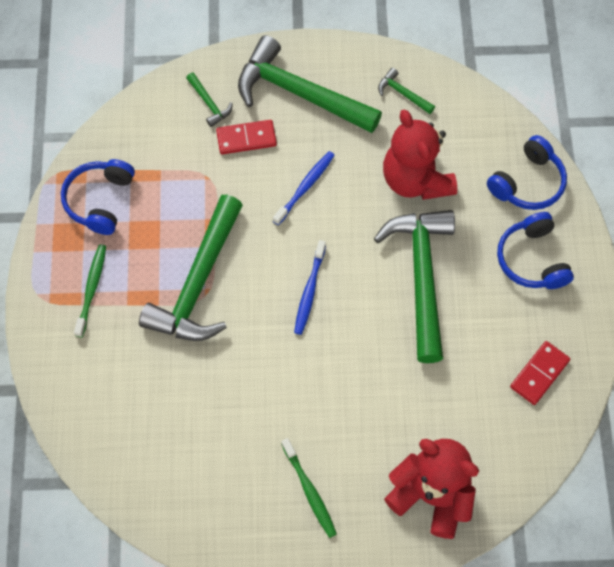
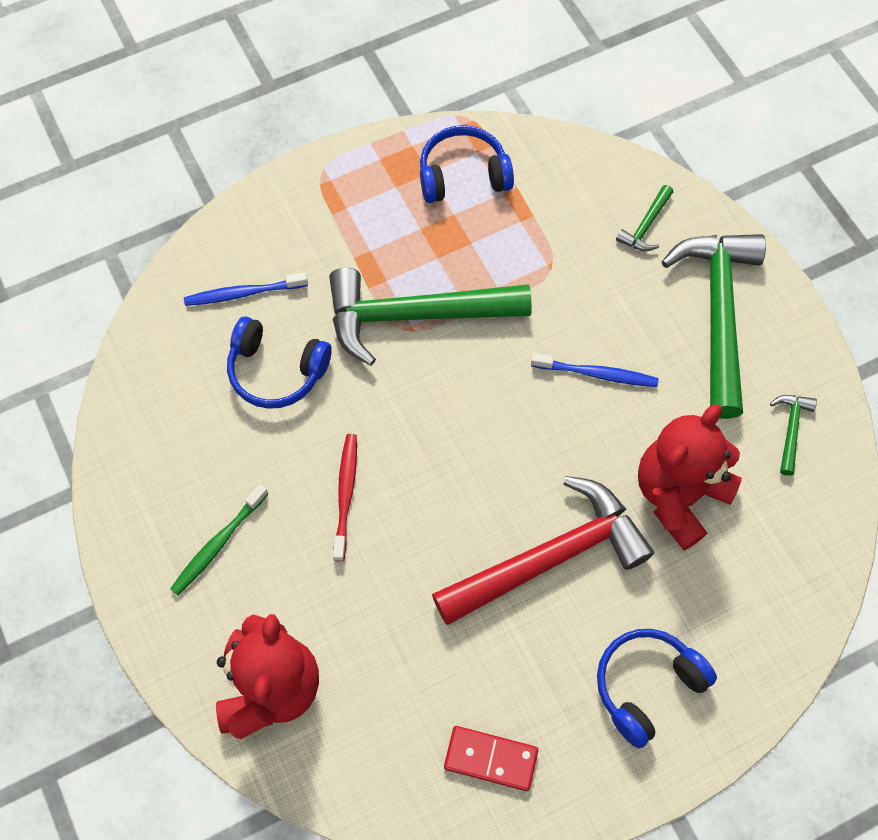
camera: 65 degrees right, 0 degrees up
green toothbrush [74,244,106,337] -> none
red domino [216,120,277,154] -> none
blue toothbrush [294,240,326,335] -> blue toothbrush moved to [184,272,308,306]
green hammer [374,210,455,363] -> red hammer [432,476,654,625]
blue headphones [487,135,567,210] -> blue headphones moved to [227,316,332,409]
none -> red toothbrush [333,434,357,561]

